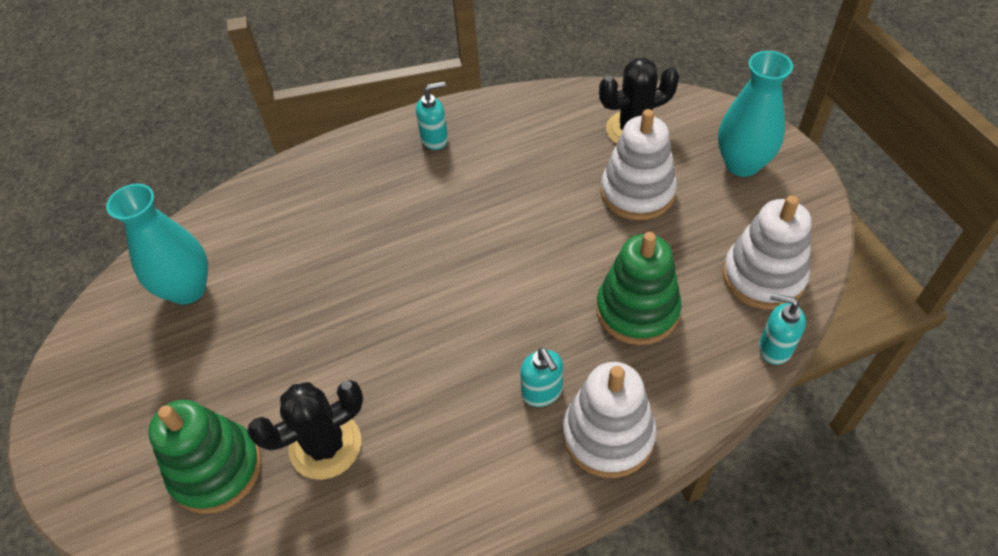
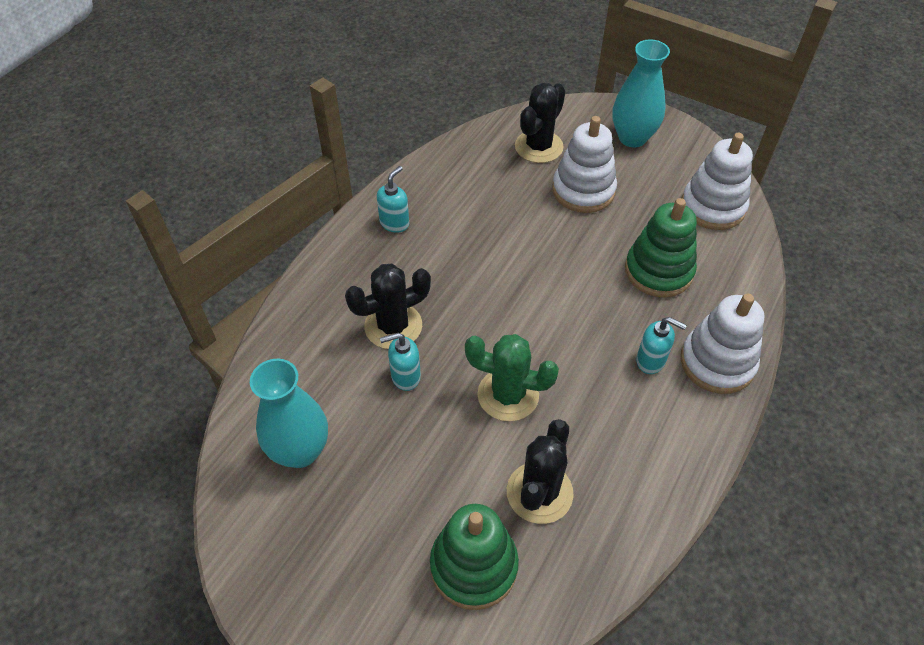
camera: 40 degrees left, 0 degrees up
turquoise soap dispenser [759,293,806,365] -> turquoise soap dispenser moved to [380,333,421,391]
none -> black cactus [345,264,431,349]
none -> green cactus [465,334,559,421]

